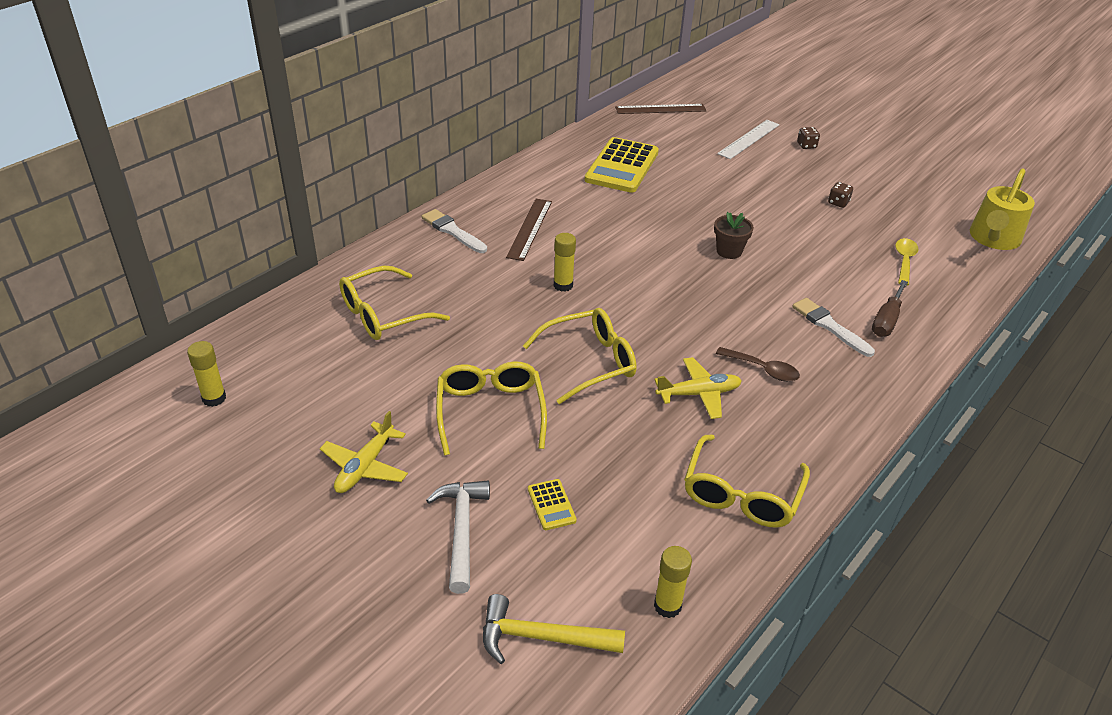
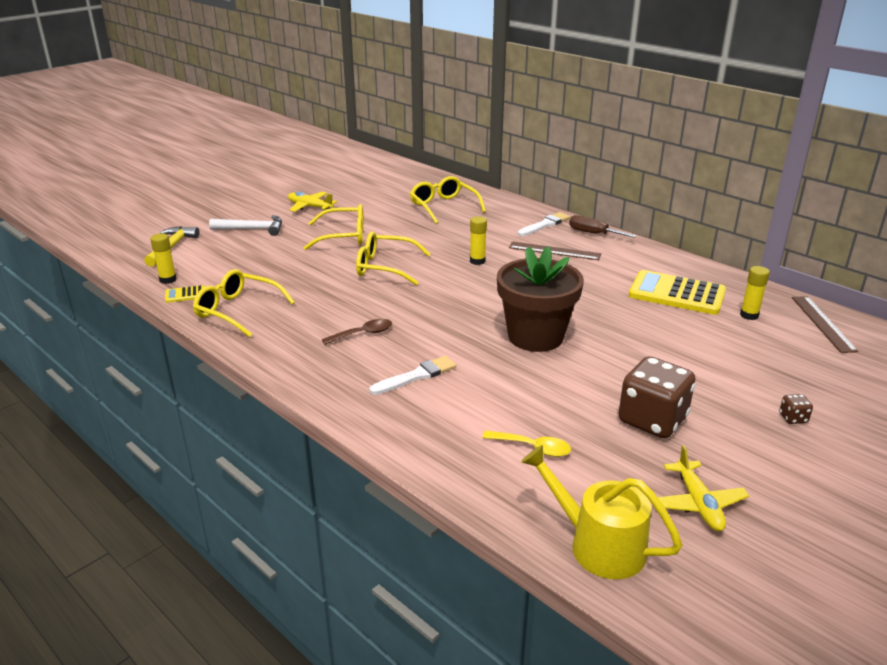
camera: 95 degrees right, 10 degrees down
yellow glue stick [187,341,226,407] -> yellow glue stick moved to [740,266,770,320]
yellow glasses [523,308,637,404] -> yellow glasses turned 120 degrees clockwise [356,231,430,285]
yellow calculator [528,479,577,530] -> yellow calculator moved to [165,285,205,303]
yellow plane [654,357,742,419] -> yellow plane moved to [658,445,749,531]
brown flower pot [714,212,754,259] -> brown flower pot [497,246,584,352], size x2.20
brown spoon [716,347,800,382] -> brown spoon turned 150 degrees counterclockwise [322,319,392,345]
white ruler [717,120,780,159] -> none
brown dice [828,182,853,208] -> brown dice [618,356,696,438], size x2.48
brown screwdriver [872,280,908,337] -> brown screwdriver moved to [569,215,636,238]

